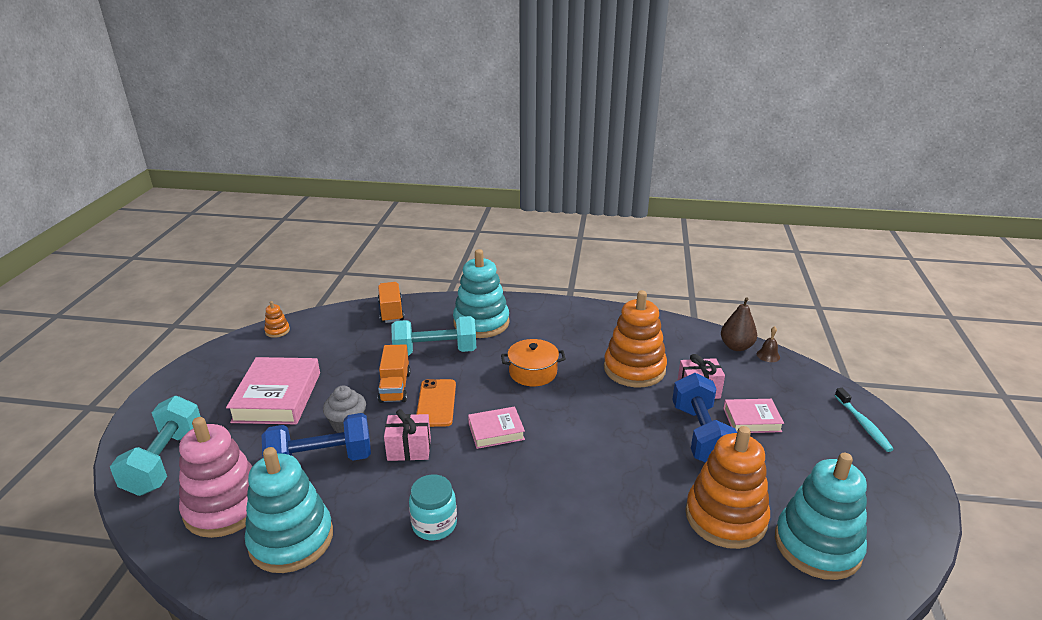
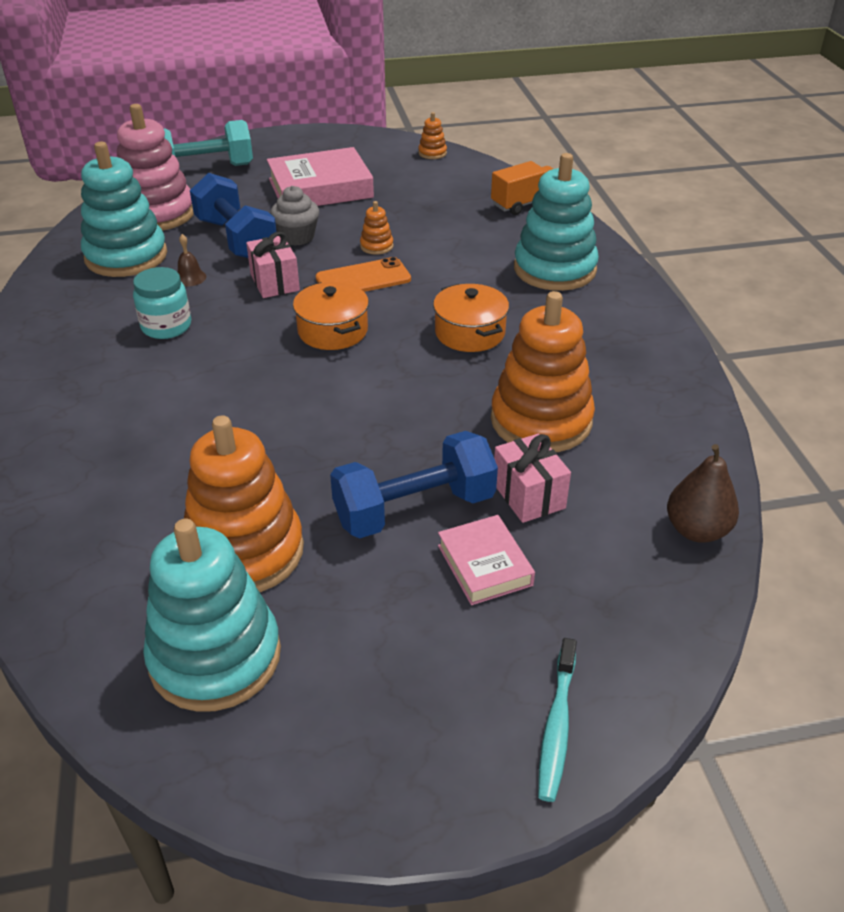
camera: 70 degrees right, 10 degrees up
orange truck [378,344,411,403] -> orange stacking toy [360,201,393,255]
turquoise dumbbell [391,316,476,356] -> none
pink book [468,407,525,449] -> orange pot [293,282,369,350]
brown bell [757,326,780,362] -> brown bell moved to [178,234,206,287]
turquoise toothbrush [835,388,894,452] -> turquoise toothbrush turned 45 degrees counterclockwise [538,638,577,802]

